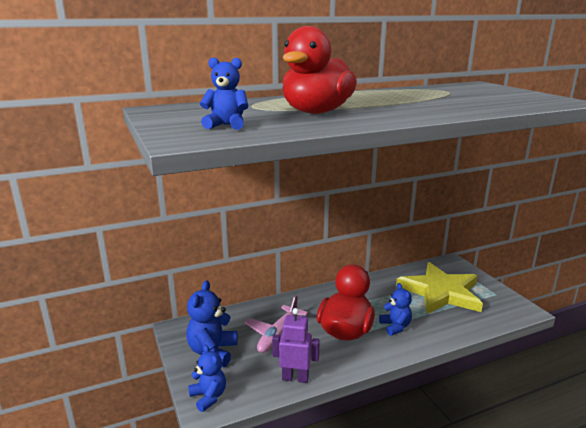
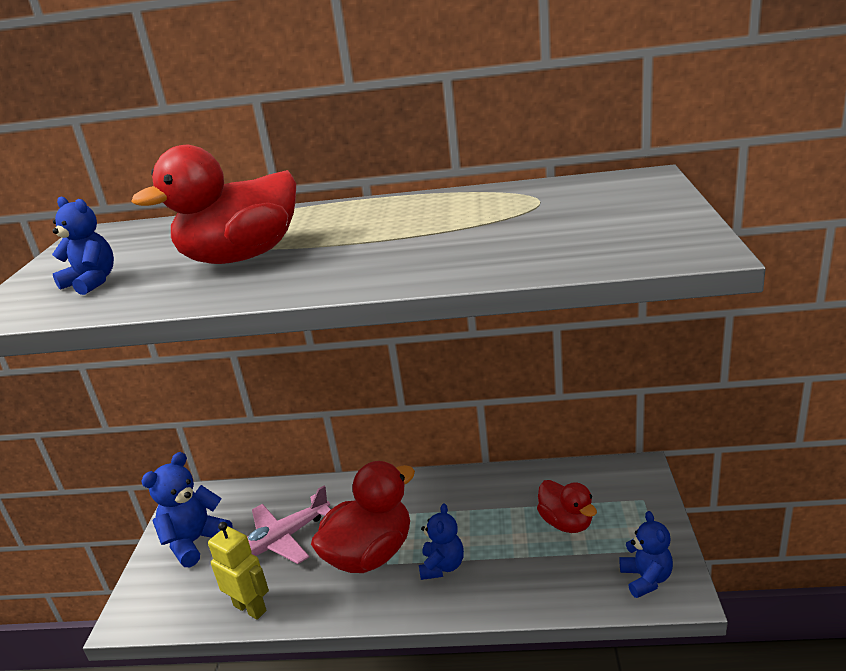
camera: 30 degrees right, 5 degrees up
blue teddy bear [188,345,226,412] -> blue teddy bear moved to [619,511,673,598]
purple robot [272,308,320,383] -> yellow robot [208,522,269,620]
yellow star [396,262,483,314] -> red duck [537,480,597,533]

